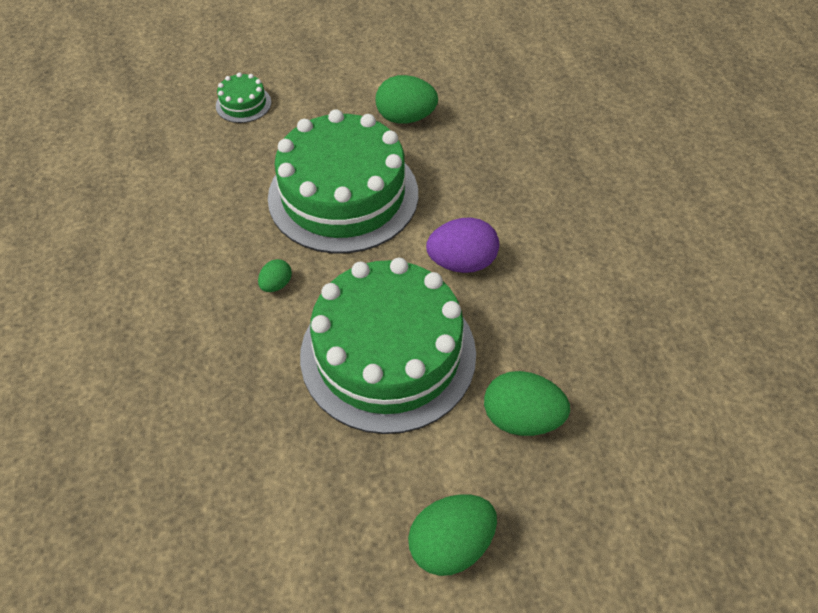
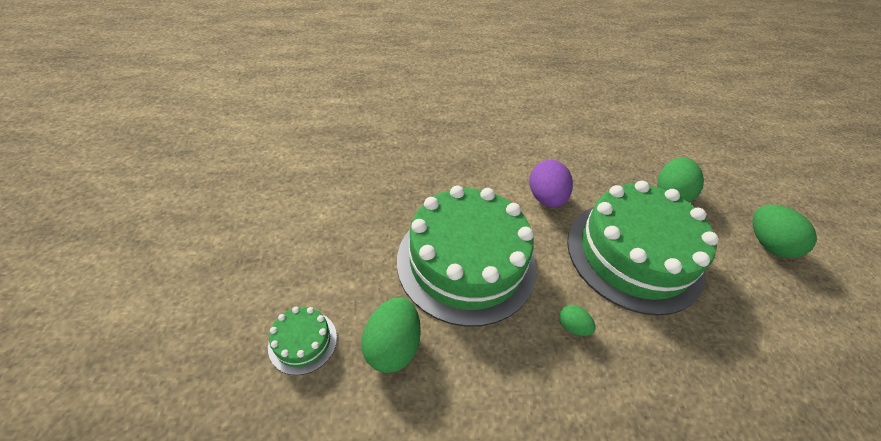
camera: 85 degrees left, 5 degrees down
green egg [376,75,438,124] -> green egg moved to [361,297,421,373]

